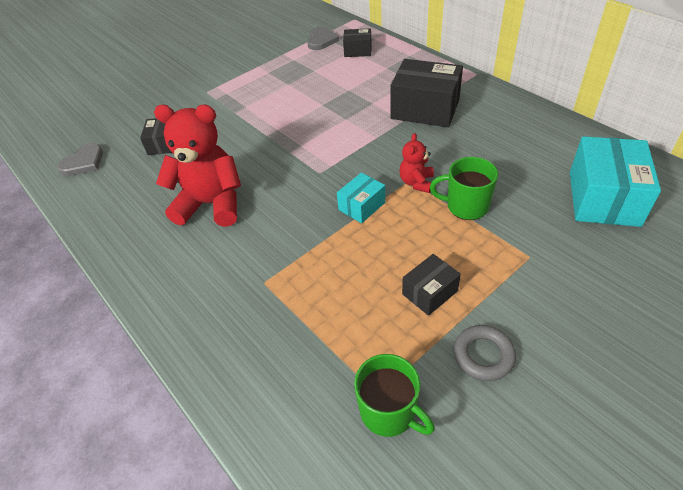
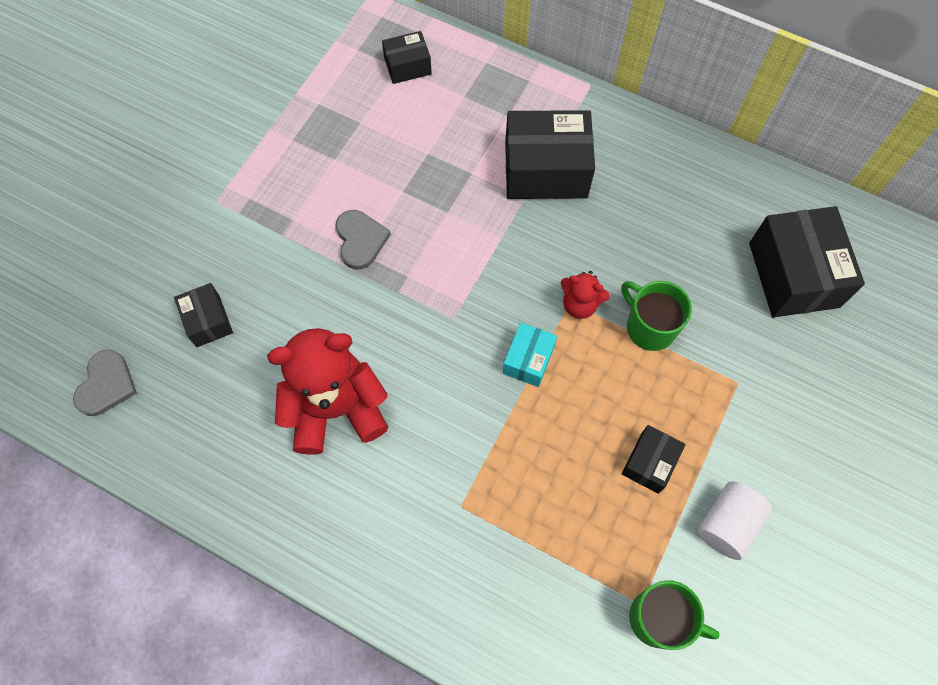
camera: 25 degrees left, 20 degrees up
grey heart [307,27,339,50] -> grey heart moved to [336,210,391,270]
red teddy bear [400,133,434,193] -> red teddy bear turned 60 degrees counterclockwise [561,271,610,319]
green mug [430,157,498,220] -> green mug turned 60 degrees clockwise [621,281,692,351]
grey ring [454,325,516,381] -> white cylinder [697,481,772,560]
turquoise box [570,136,661,227] -> black box [749,206,865,317]

